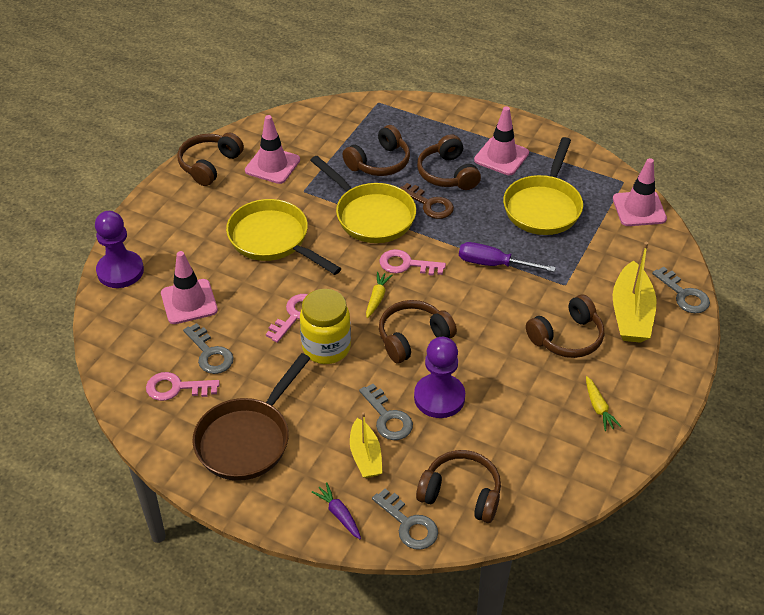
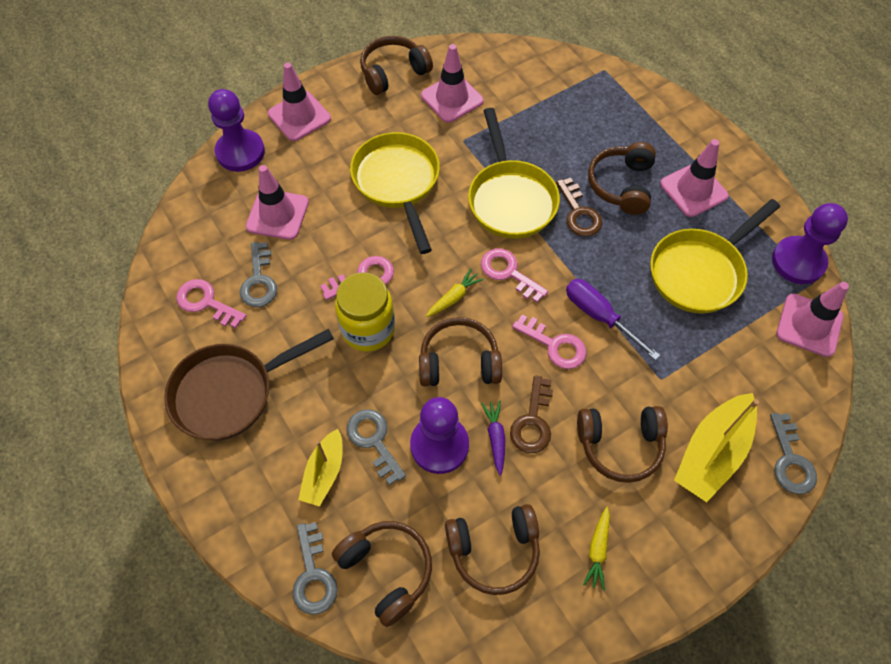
camera: 30 degrees right, 15 degrees up
purple carrot [312,482,361,539] -> purple carrot moved to [481,401,505,476]
brown headphones [343,125,410,176] -> brown headphones moved to [445,504,540,595]
grey key [359,384,413,440] -> grey key turned 150 degrees clockwise [346,409,406,485]
none -> pink traffic cone [268,63,331,141]
none -> brown key [510,375,553,453]
none -> pink key [512,314,586,369]
none -> purple pawn [772,203,848,284]

